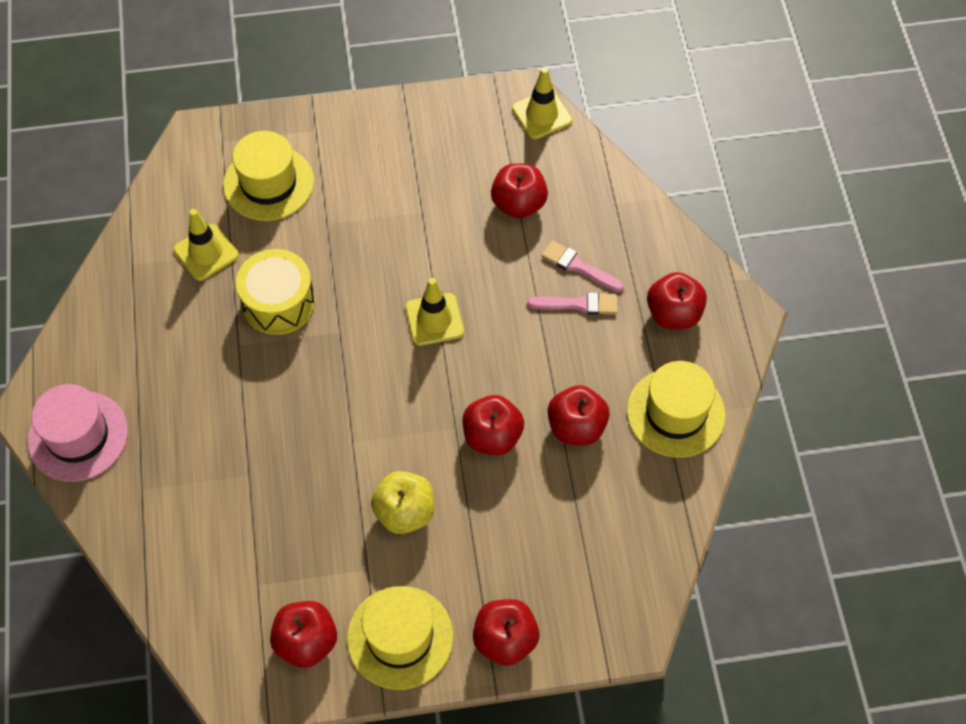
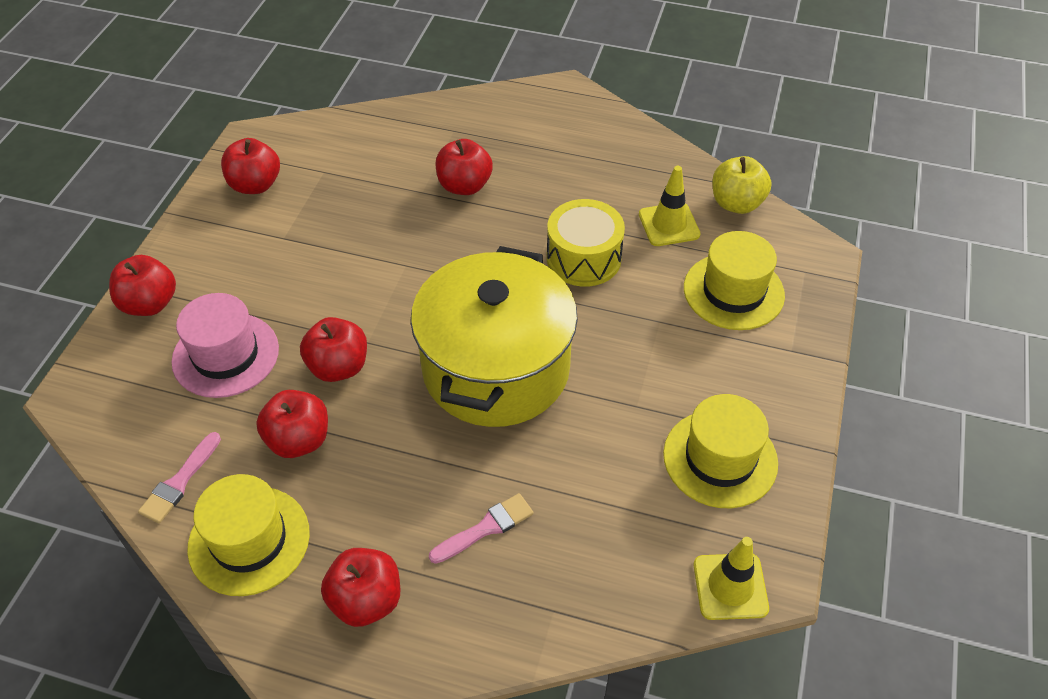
camera: 115 degrees right, 10 degrees down
pink hat [28,384,128,482] -> pink hat moved to [171,293,279,398]
yellow hat [347,586,453,690] -> yellow hat moved to [663,394,778,508]
yellow apple [371,471,434,534] -> yellow apple moved to [712,156,772,214]
yellow traffic cone [405,278,464,346] -> yellow pot [411,246,578,427]
red apple [491,163,548,219] -> red apple moved to [435,139,493,195]
pink brush [527,292,618,315] -> pink brush moved to [138,432,221,523]

